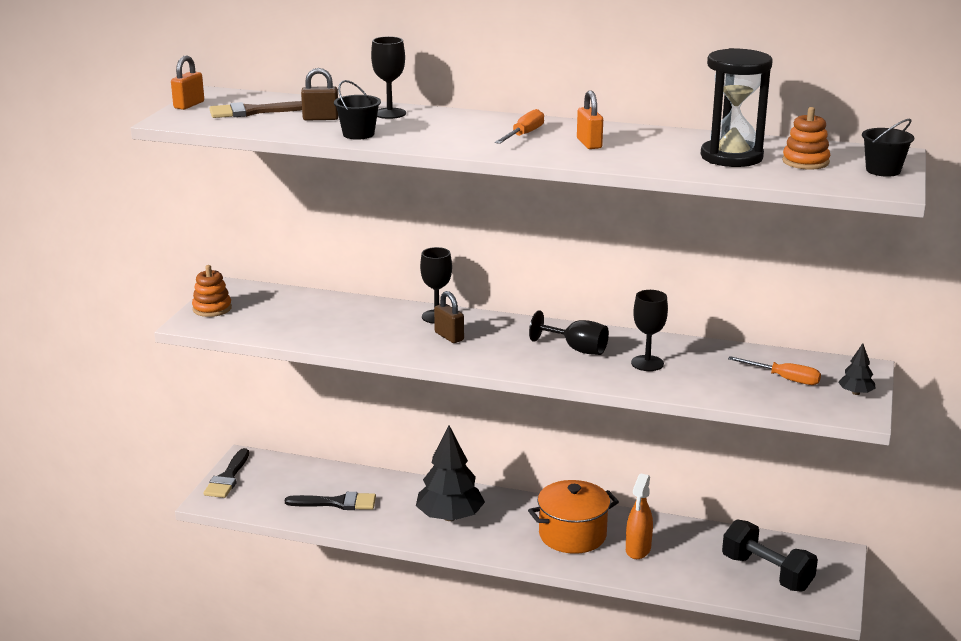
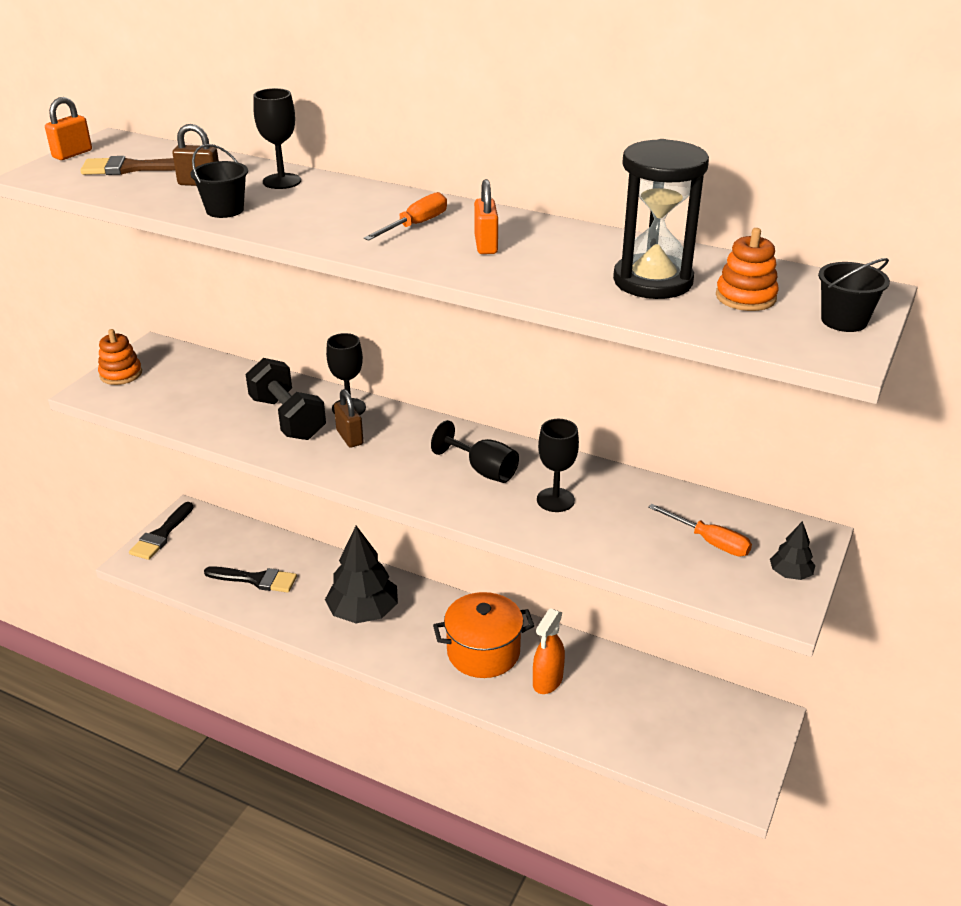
camera: 10 degrees right, 10 degrees up
black dumbbell [722,519,818,592] -> black dumbbell moved to [246,358,326,440]

